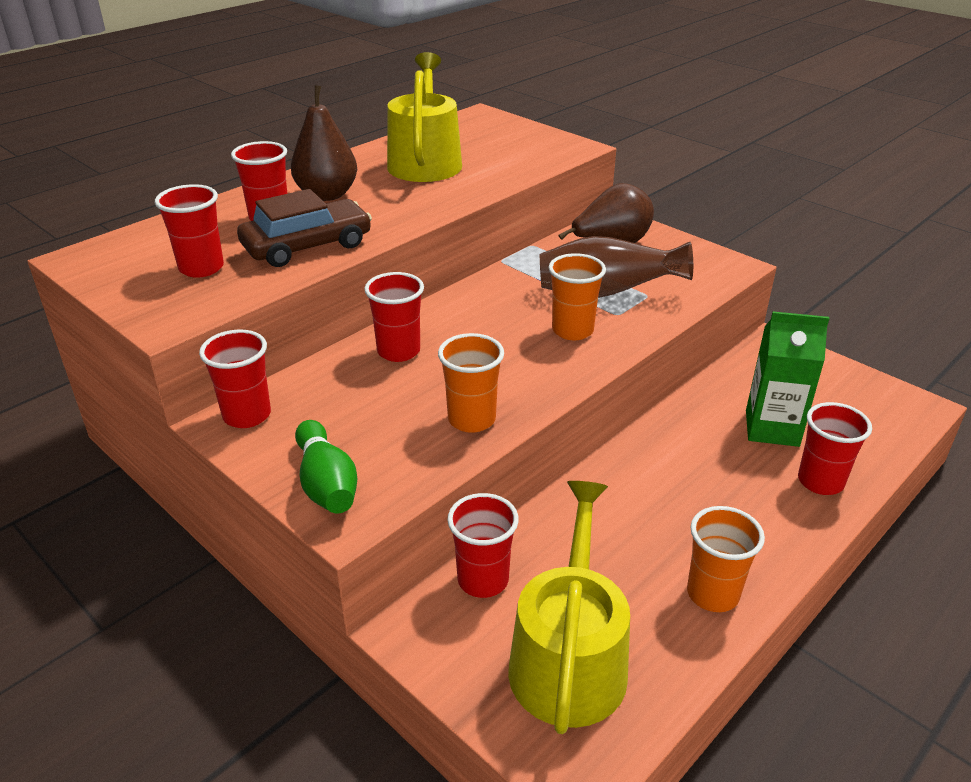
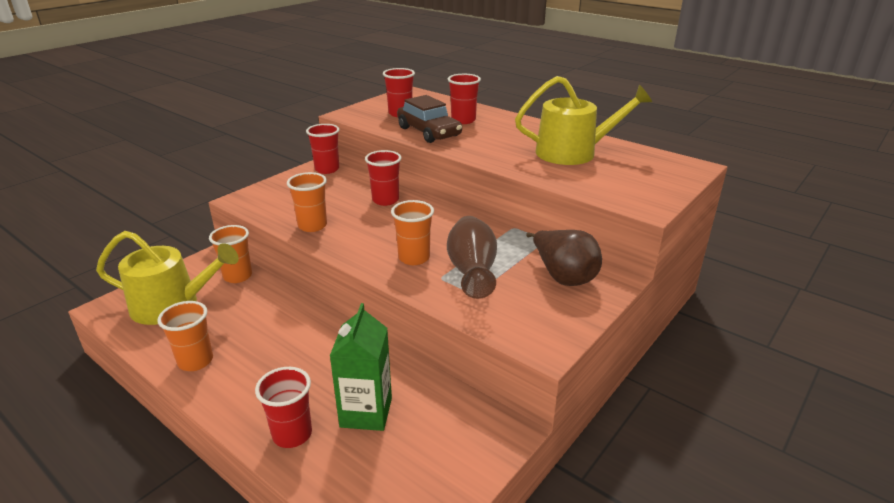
camera: 85 degrees right, 5 degrees down
brown pear [291,85,357,201] -> none
green bowling pin [295,420,358,514] -> none
red cup [447,493,519,598] -> orange cup [209,225,252,283]

